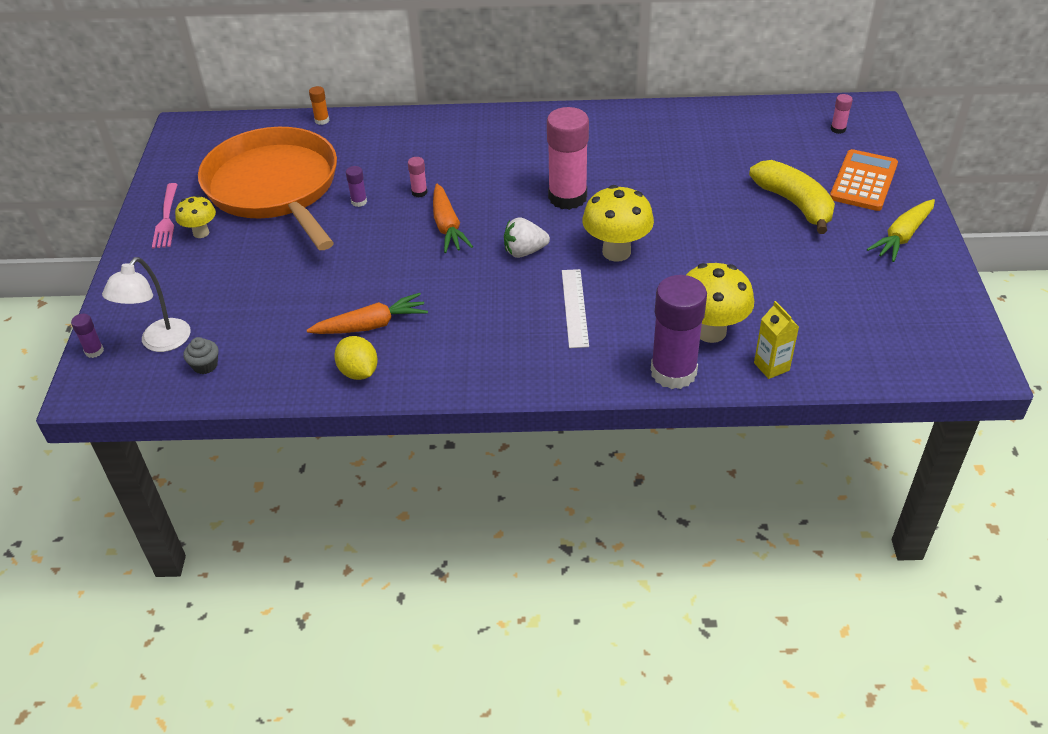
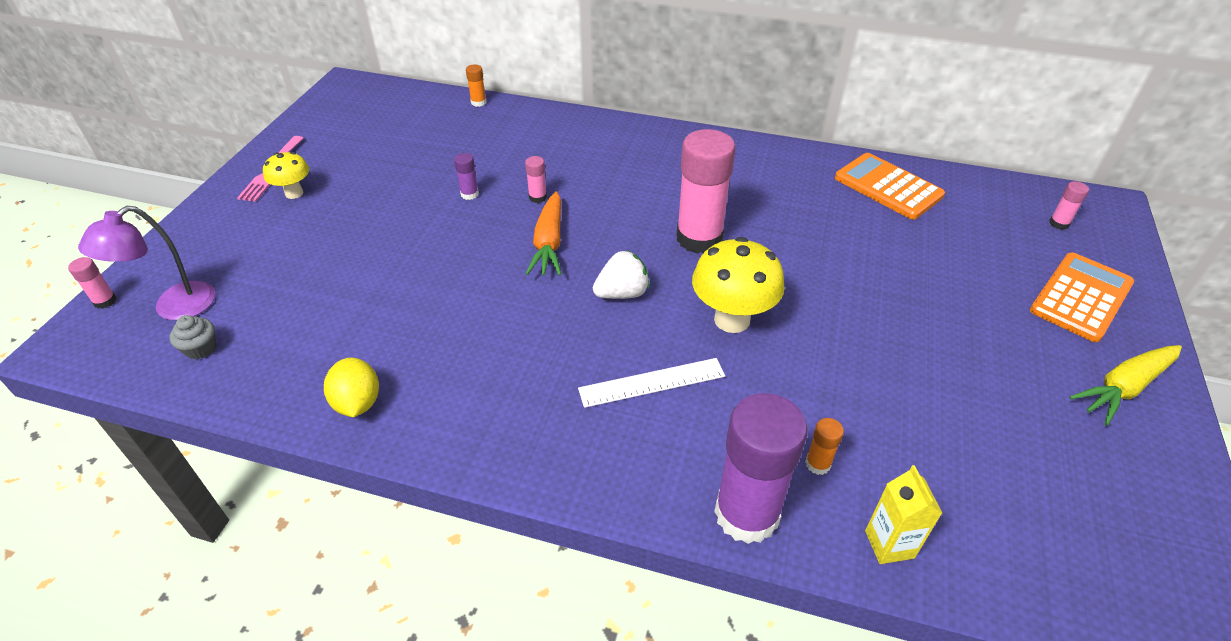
camera: 15 degrees right, 0 degrees up
purple glue stick [71,314,104,358] -> pink glue stick [68,257,117,309]
white lamp [102,257,191,352] -> purple lamp [78,206,215,320]
orange pan [198,127,337,250] -> none
orange carrot [307,293,428,334] -> none
white strawberry [504,217,550,258] -> white strawberry turned 150 degrees clockwise [593,250,650,299]
white ruler [562,269,589,348] -> white ruler turned 60 degrees clockwise [578,358,725,408]
yellow mushroom [686,263,754,343] -> orange glue stick [805,418,844,475]
yellow banana [749,160,835,234] -> none
none -> orange calculator [835,153,945,220]

